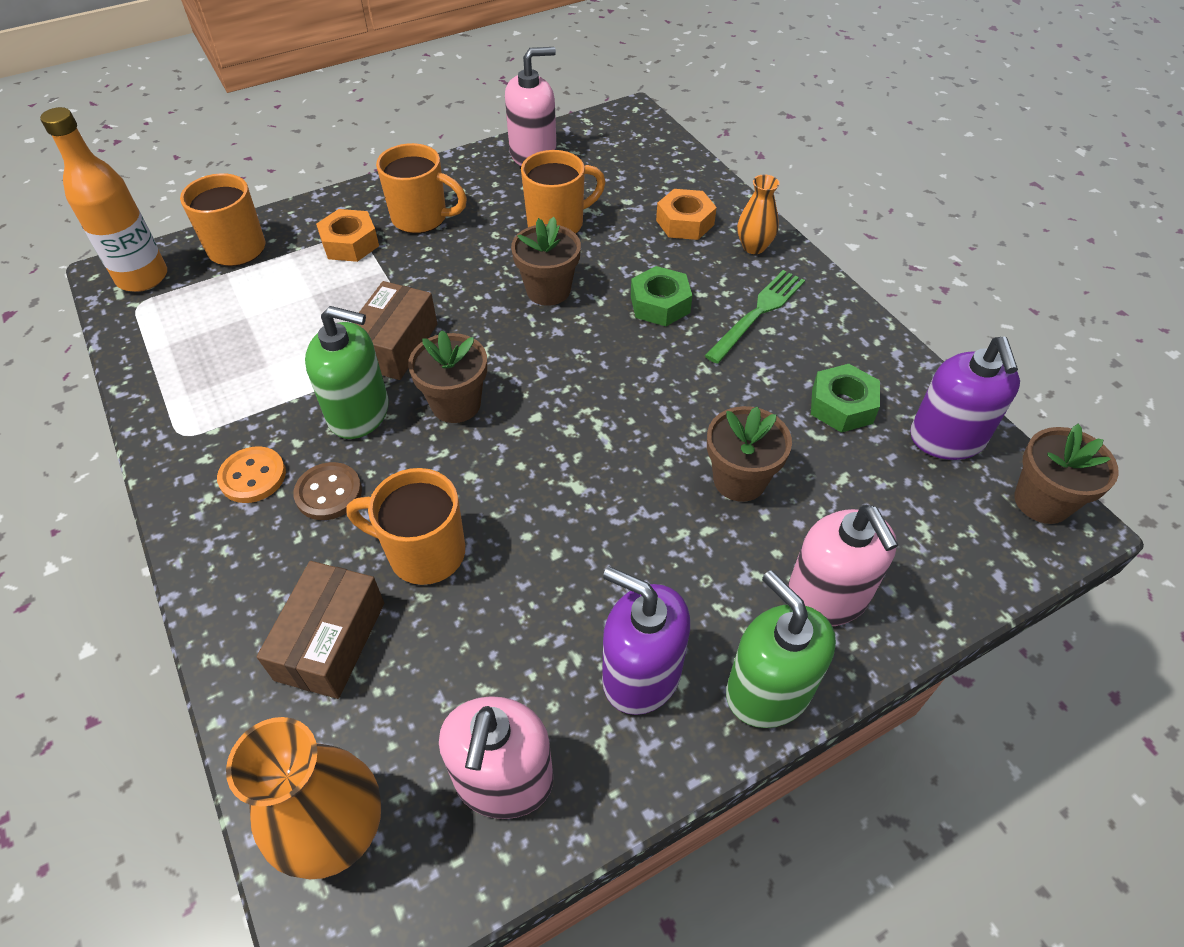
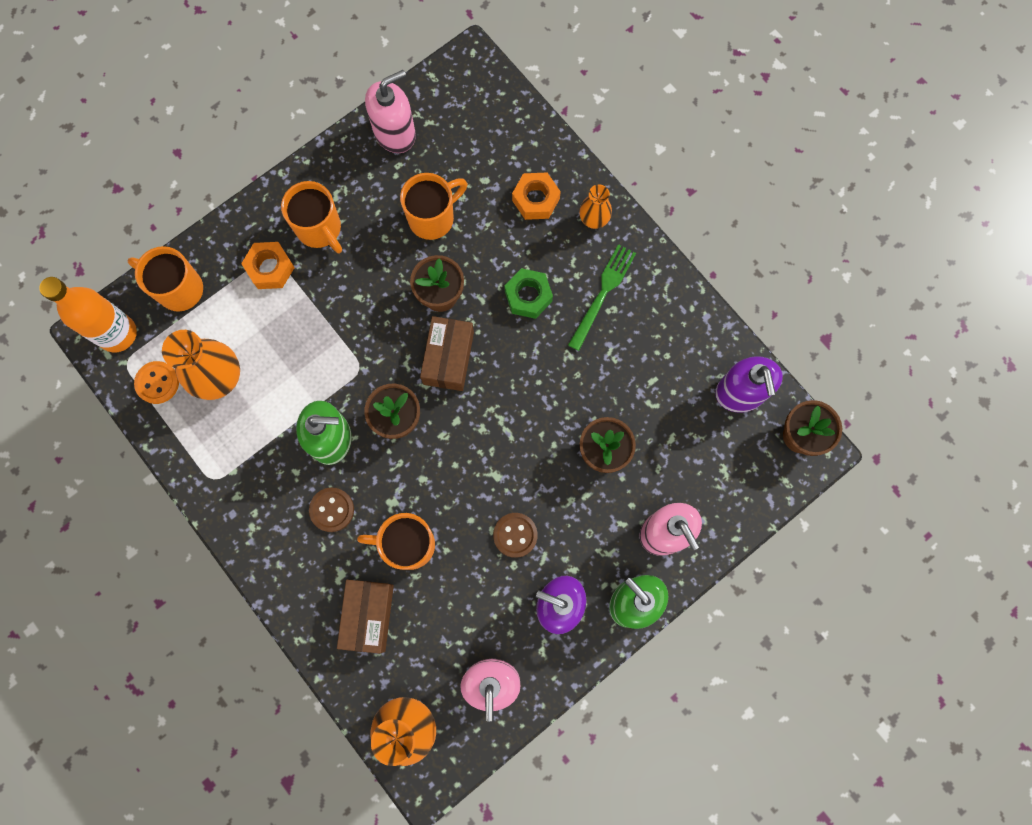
camera: 10 degrees left, 25 degrees up
orange button [217,446,286,503] -> orange button moved to [134,361,179,404]
brown box [351,281,437,380] -> brown box moved to [420,316,474,391]
orange mug [376,143,467,234] -> orange mug turned 45 degrees clockwise [281,181,342,253]
green nut [811,364,880,433] -> none
none -> orange vase [162,330,240,400]
none -> brown button [493,513,538,558]

